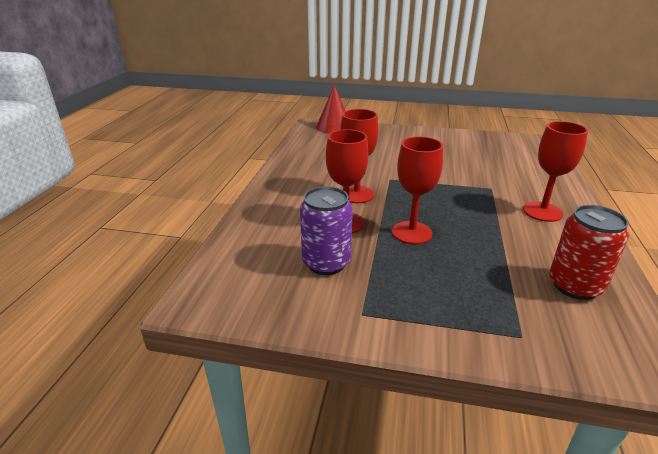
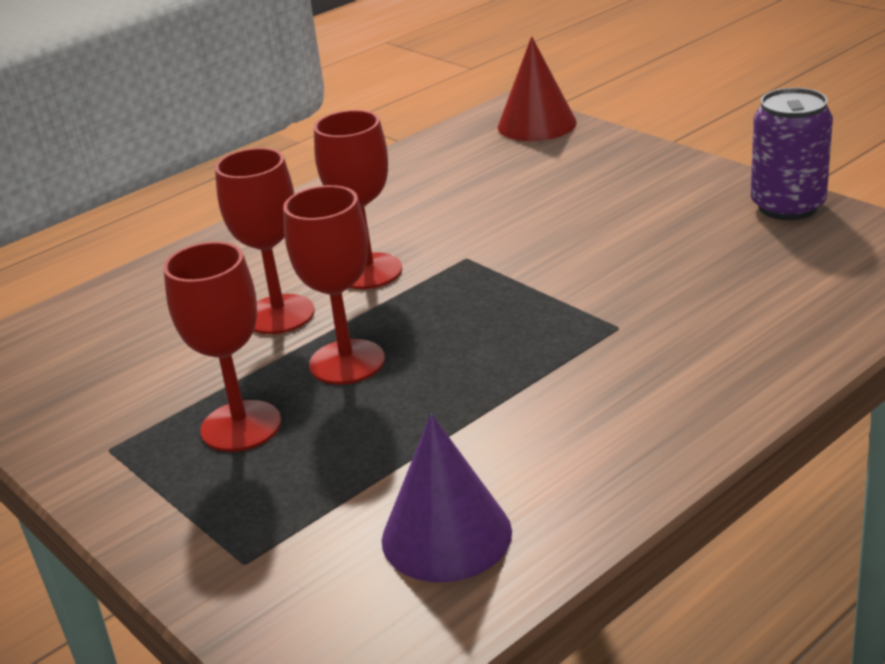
camera: 40 degrees right, 0 degrees up
purple can [300,186,353,275] -> purple can moved to [751,88,833,220]
red goblet [523,121,588,222] -> red goblet moved to [163,242,281,452]
red can [549,205,629,300] -> purple cone [382,414,512,582]

